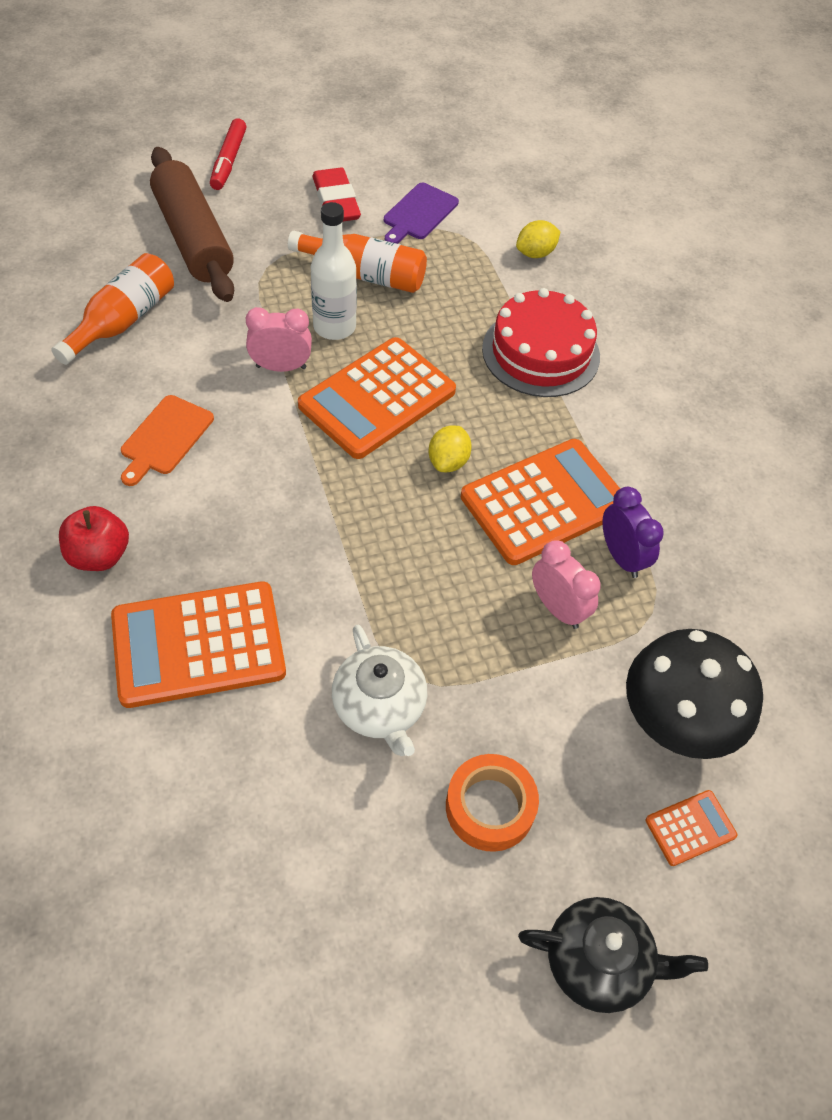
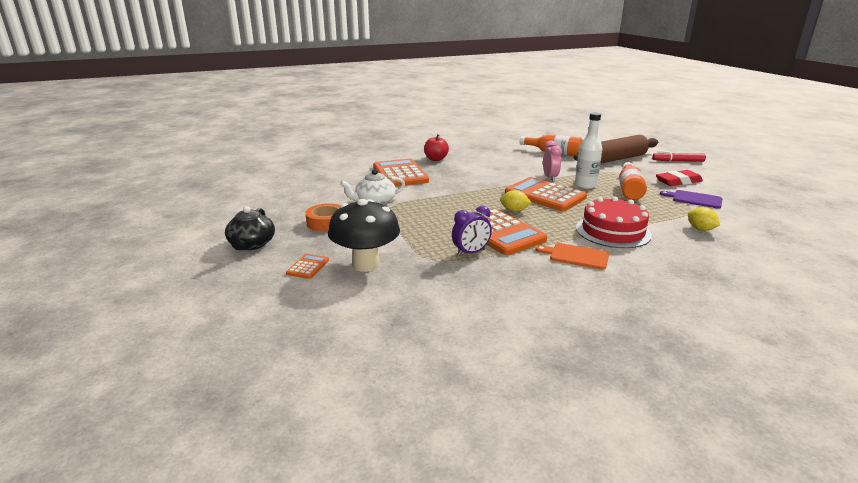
camera: 90 degrees right, 30 degrees down
orange cutting board [121,395,214,486] -> orange cutting board moved to [535,243,609,270]
pink clock [532,541,600,629] -> none
orange calculator [645,790,737,866] -> orange calculator turned 135 degrees counterclockwise [286,254,329,279]

